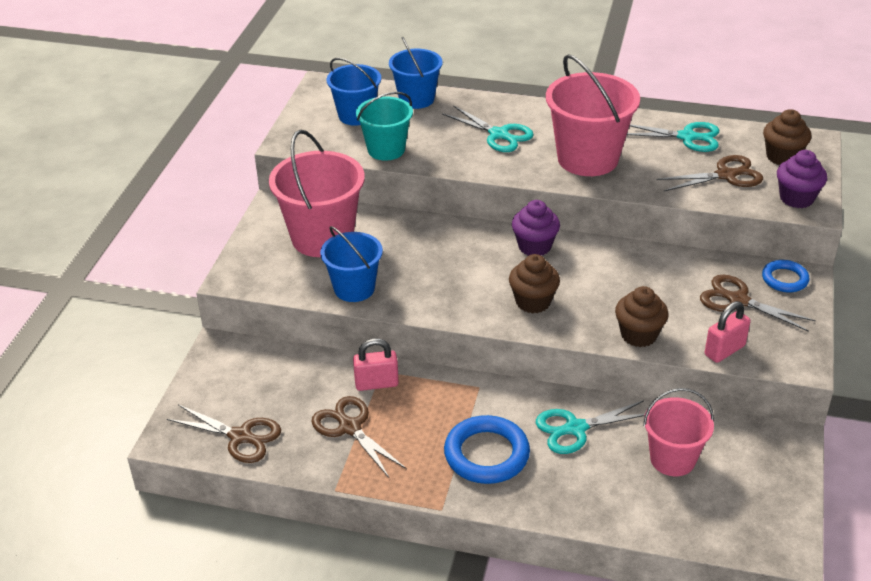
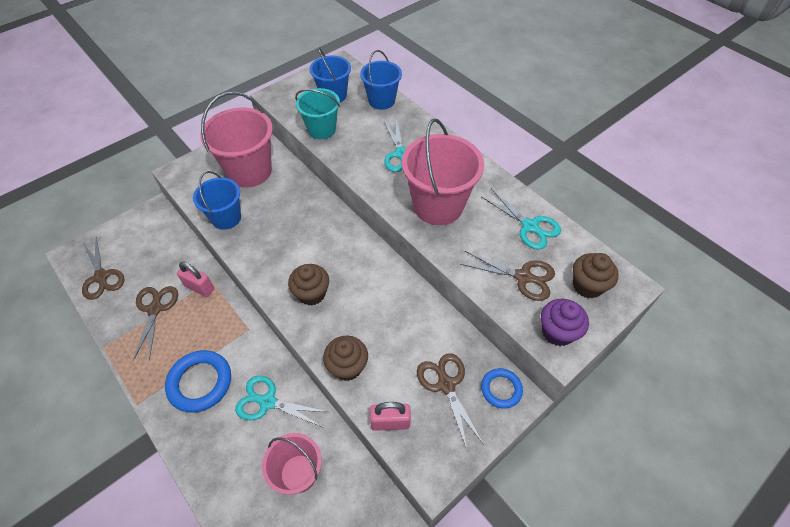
camera: 35 degrees right, 15 degrees up
purple cupcake [512,200,560,256] -> none

